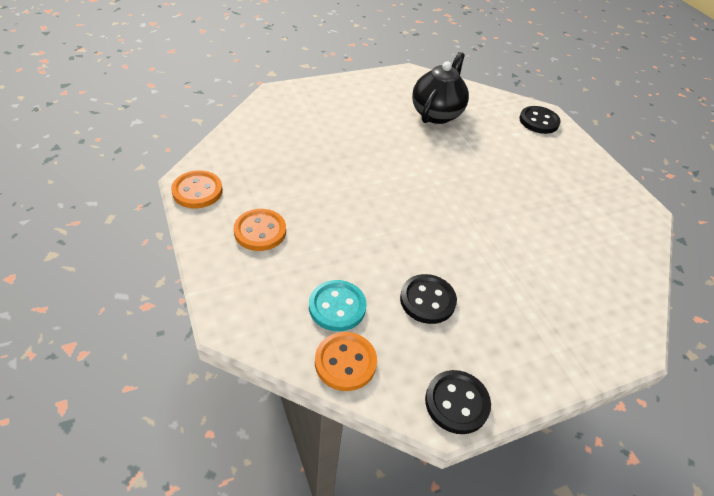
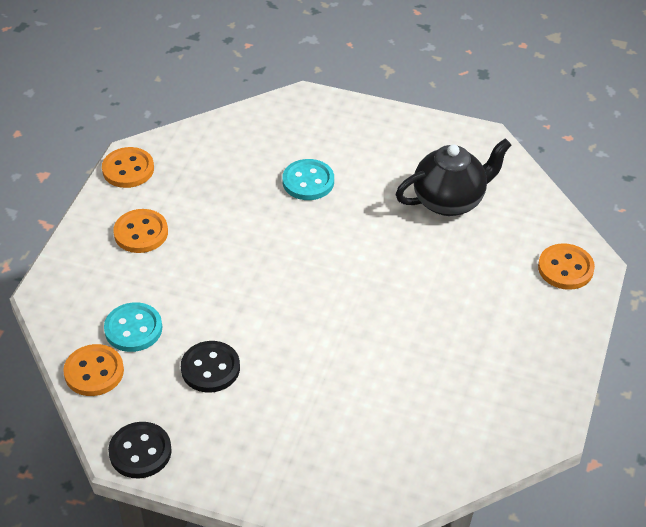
camera: 45 degrees right, 0 degrees up
black button [519,106,561,134] -> orange button [538,243,595,290]
none -> turquoise button [282,159,334,200]

